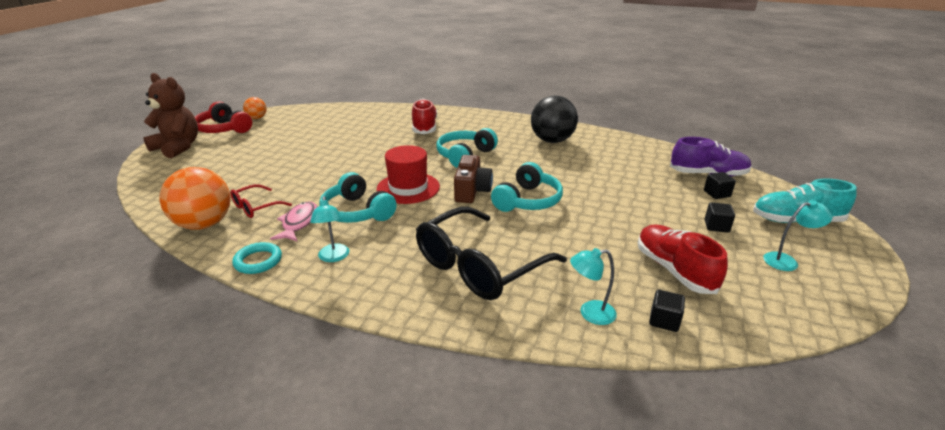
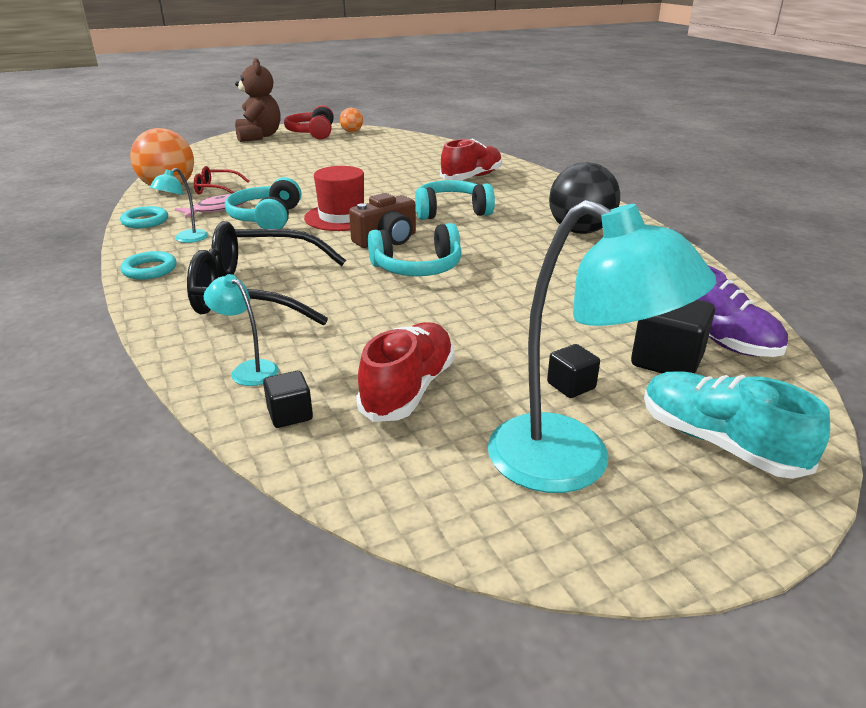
camera: 45 degrees right, 0 degrees up
black cube [704,172,736,199] -> black cube [631,300,715,373], size x1.75
turquoise lamp [763,200,833,271] -> turquoise lamp [488,200,716,493], size x2.18
none -> turquoise ring [120,251,177,280]

